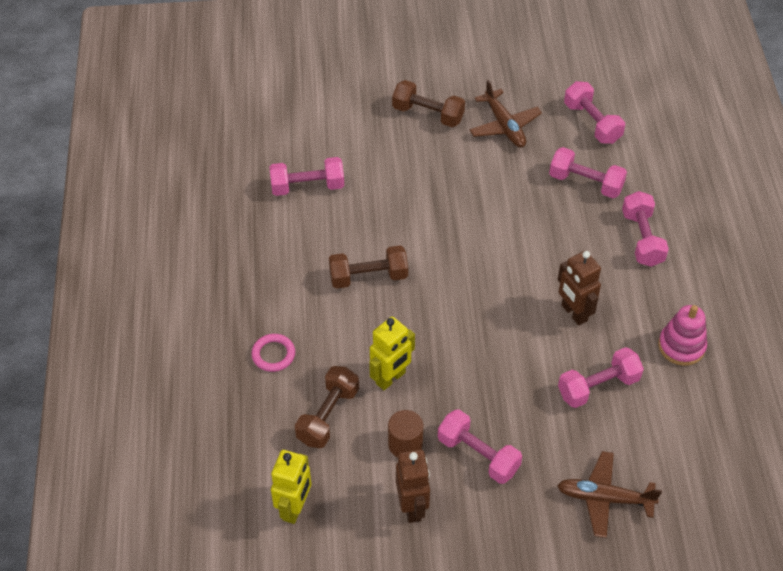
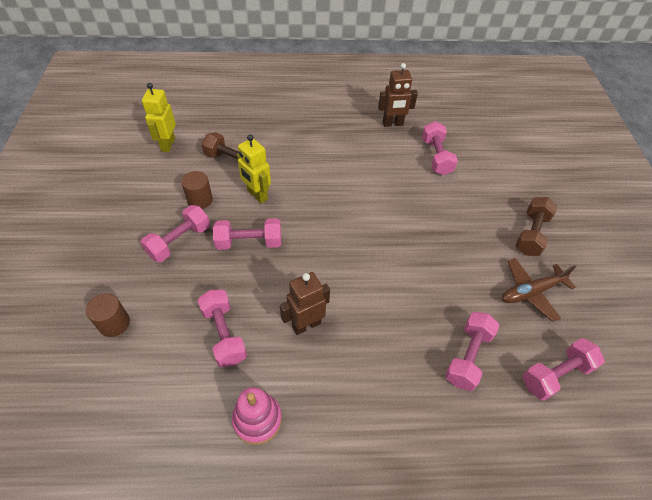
camera: 90 degrees right, 0 degrees up
pink ring [251,334,295,372] -> none
yellow robot [271,450,311,524] -> yellow robot turned 75 degrees clockwise [142,83,176,152]
brown dumbbell [329,245,408,289] -> none
brown robot [396,450,430,523] -> brown robot moved to [378,63,418,127]
brown plane [557,451,662,538] -> brown cylinder [86,293,130,337]
pink dumbbell [622,191,669,267] -> pink dumbbell moved to [213,218,281,250]

